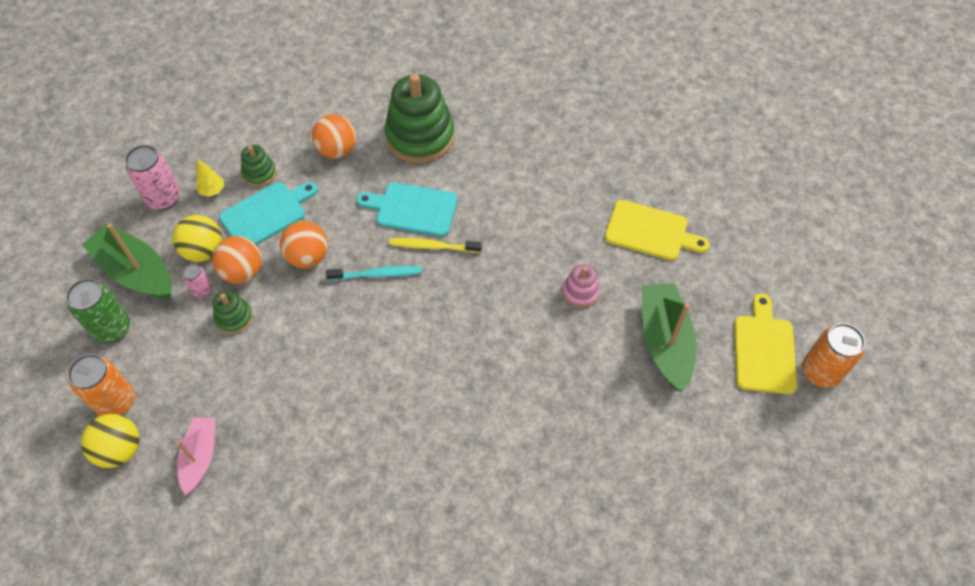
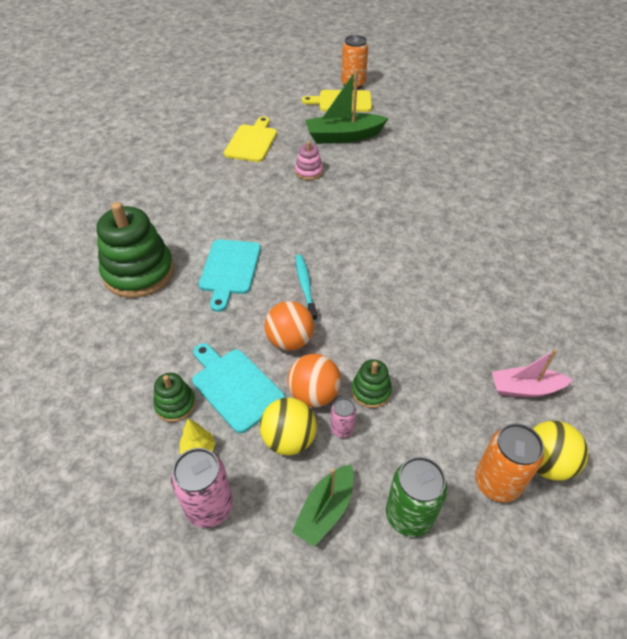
camera: 95 degrees left, 10 degrees down
green boat [82,223,172,299] -> green boat [292,464,354,547], size x0.62
orange ball [312,114,356,159] -> none
yellow toothbrush [389,238,482,253] -> none

